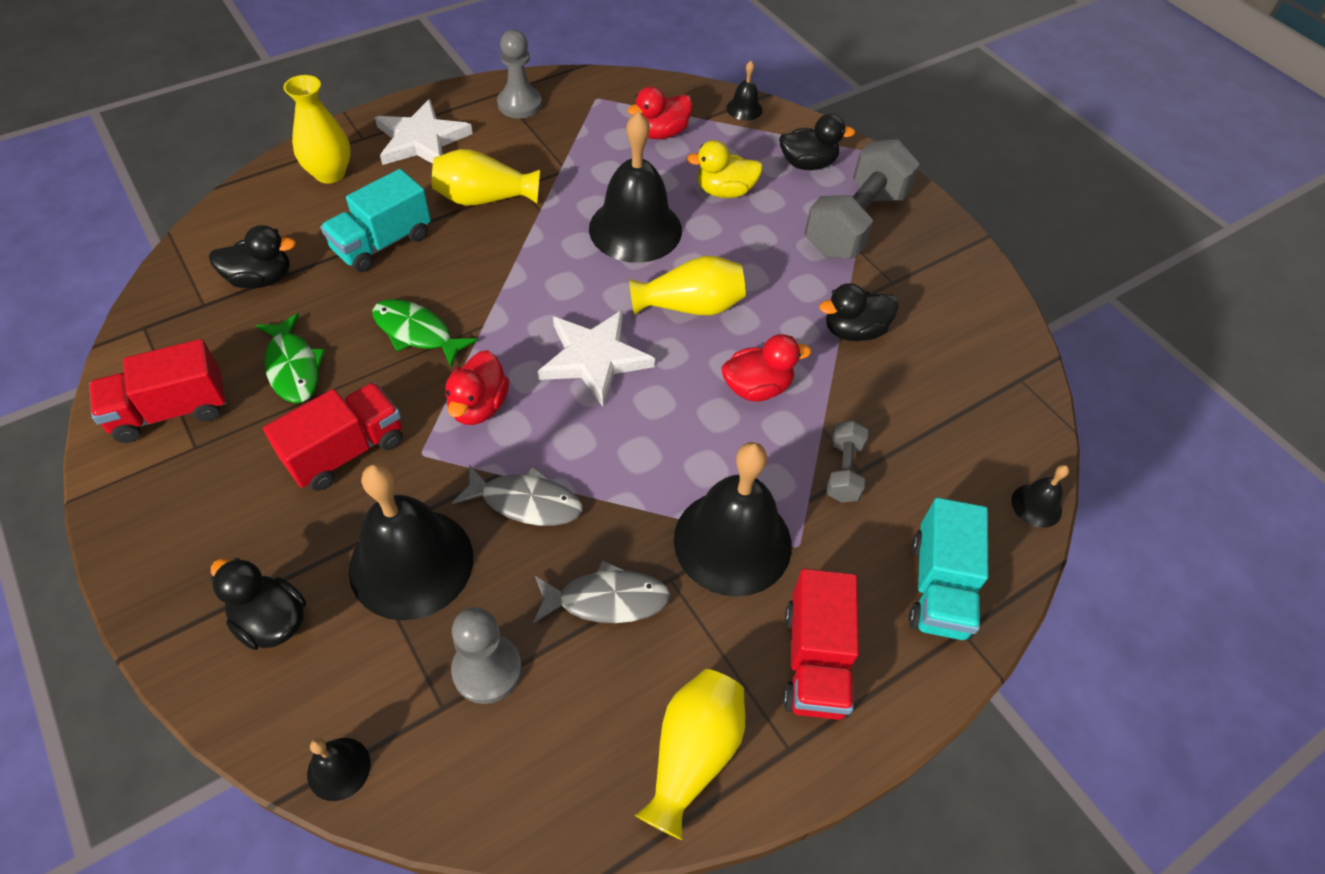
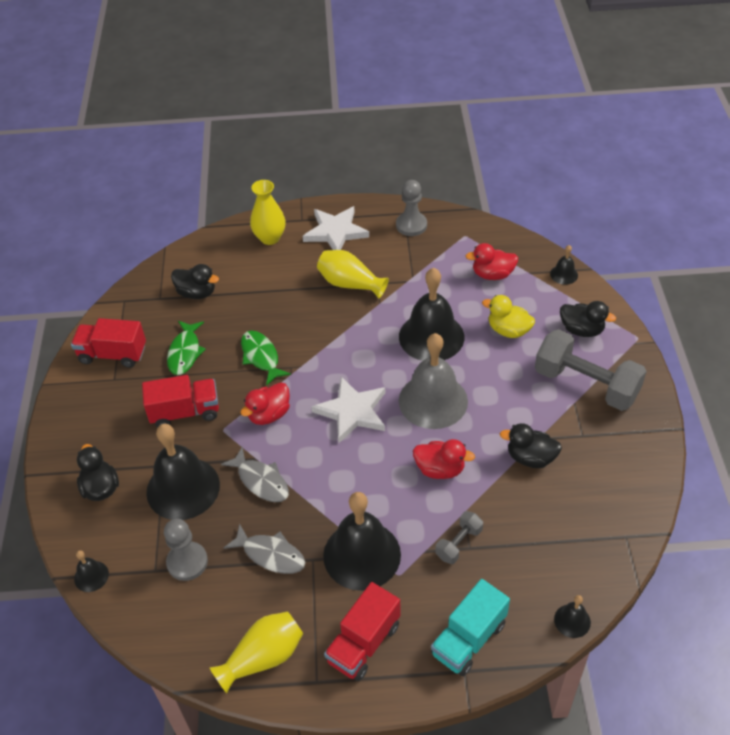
camera: 35 degrees right, 5 degrees down
turquoise truck [320,169,431,272] -> none
yellow vase [629,256,746,315] -> grey bell [399,333,468,429]
grey dumbbell [805,139,920,258] -> grey dumbbell turned 60 degrees clockwise [535,329,647,411]

